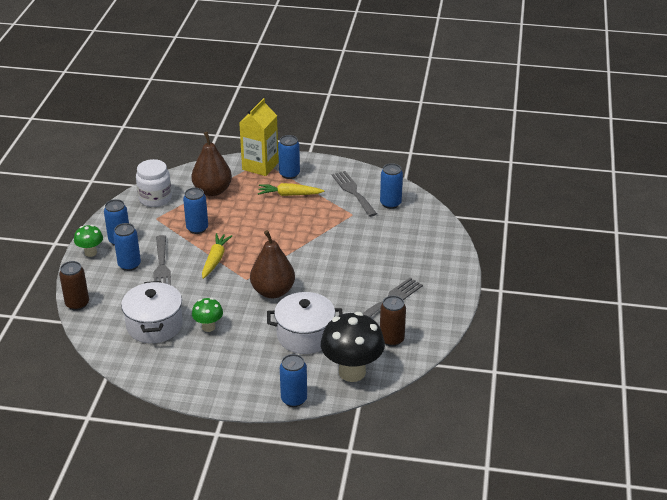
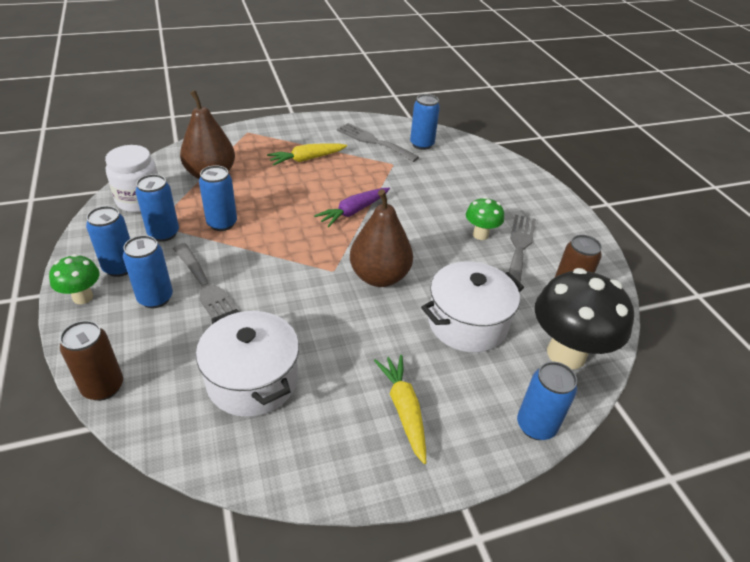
camera: 30 degrees left, 5 degrees up
green mushroom [192,298,223,332] -> green mushroom moved to [466,197,504,240]
yellow carrot [202,233,232,279] -> yellow carrot moved to [374,355,426,464]
yellow carton [239,98,279,176] -> none
blue can [278,135,300,179] -> blue can moved to [135,174,179,242]
none -> purple carrot [314,188,390,227]

